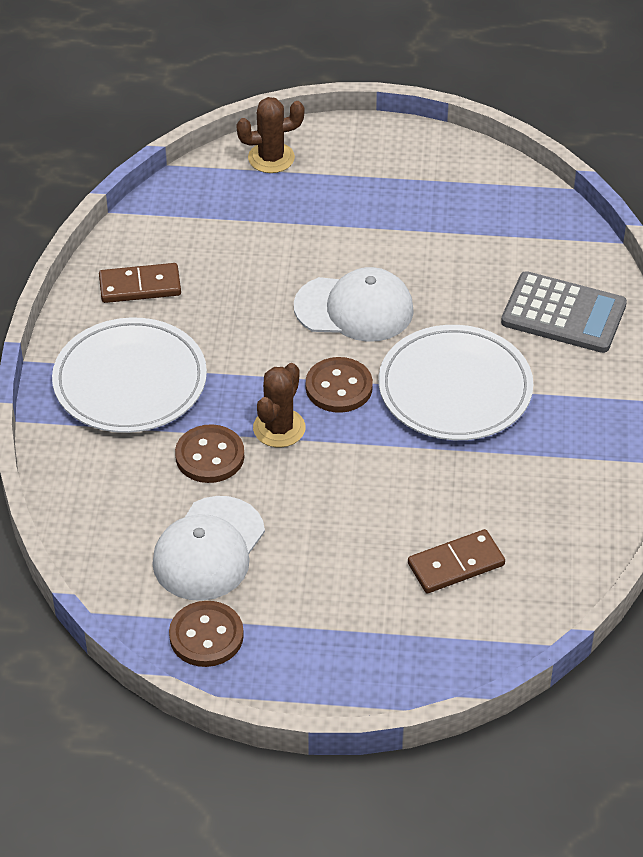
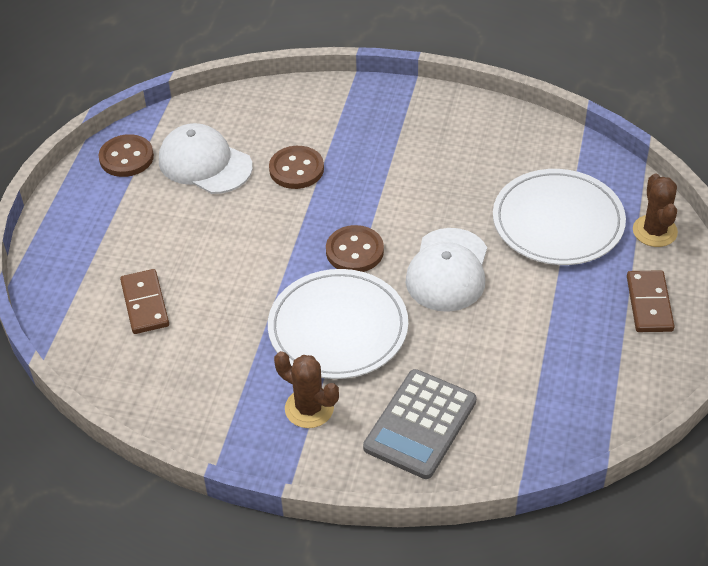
camera: 100 degrees right, 0 degrees up
white plate [52,317,207,433] -> white plate moved to [493,169,626,265]
brown domino [99,263,181,303] -> brown domino moved to [627,270,675,332]
brown cactus [253,363,306,448] -> brown cactus moved to [274,351,339,428]

